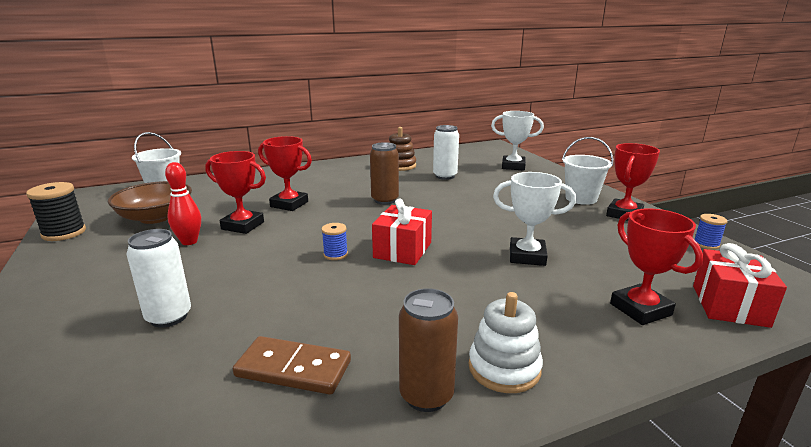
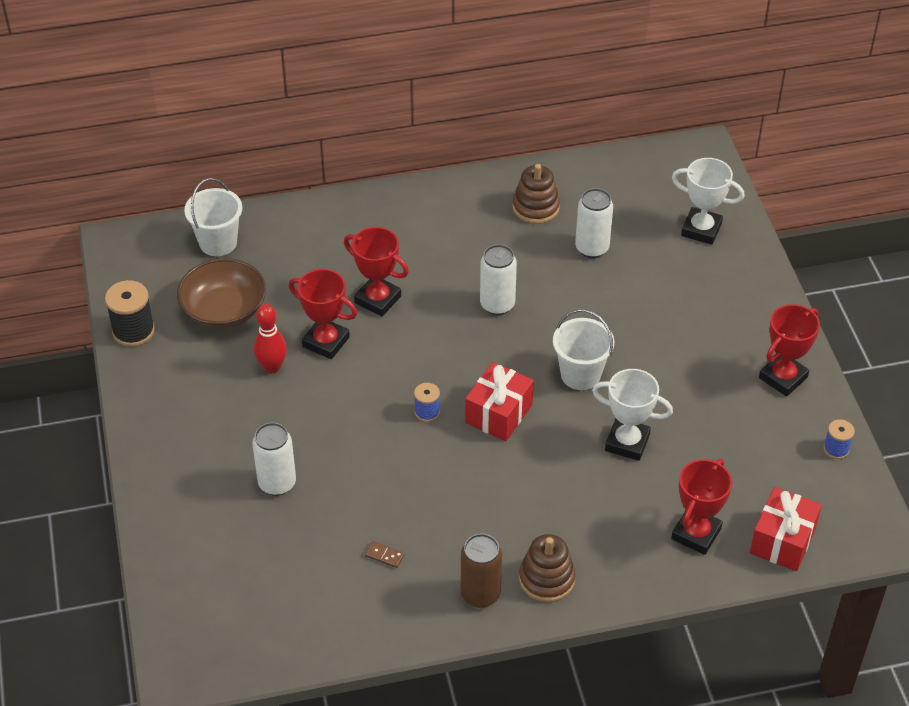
camera: 10 degrees right, 25 degrees up
brown domino [233,336,351,395] -> brown domino [365,541,404,568], size x0.44
brown can [370,142,399,205] -> white can [480,244,517,315]
white stacking toy [469,292,543,393] -> brown stacking toy [519,534,576,602]
white bucket [562,137,613,205] -> white bucket moved to [553,309,614,390]
red trophy [610,208,703,325] -> red trophy turned 45 degrees clockwise [671,459,732,555]

